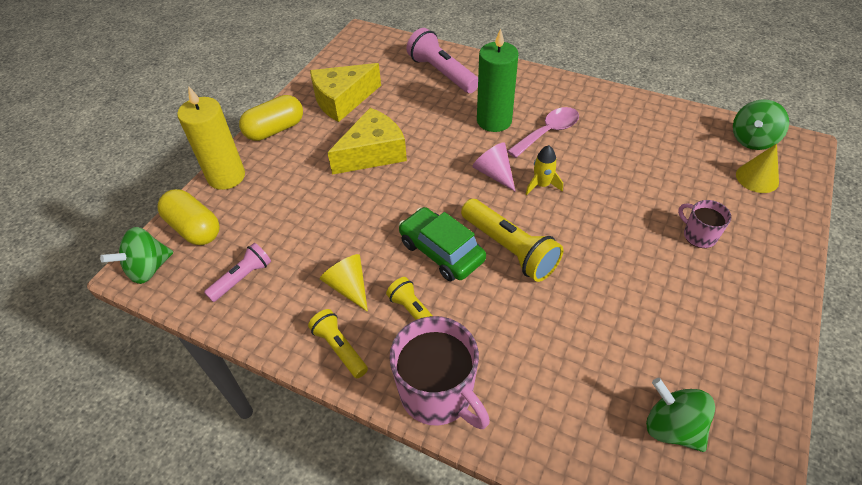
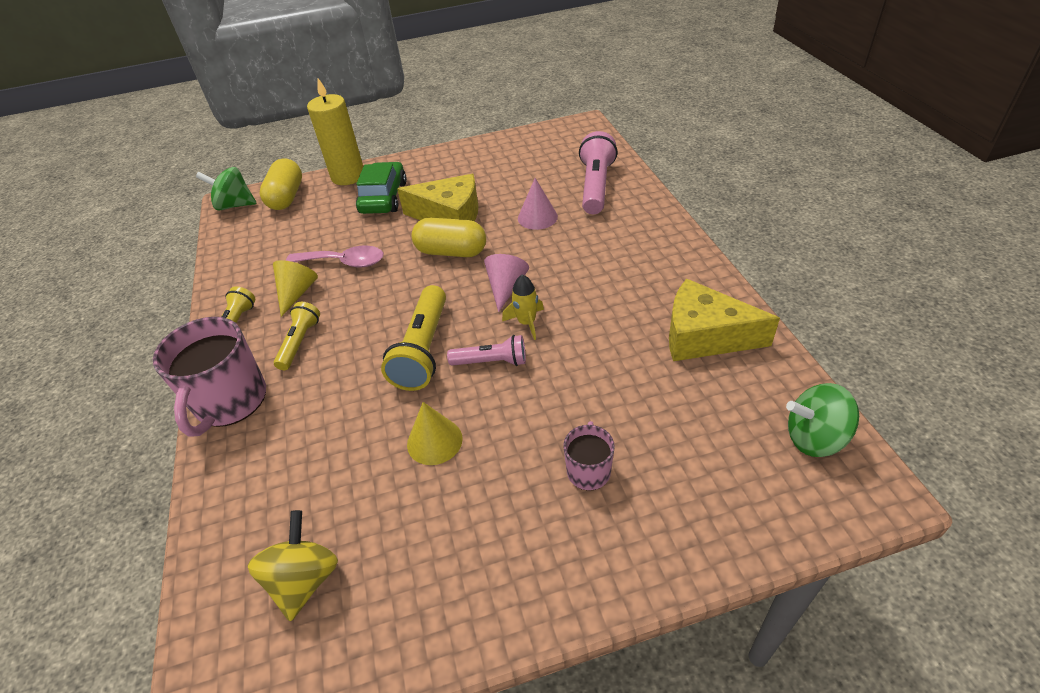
camera: 50 degrees right, 5 degrees down
pink flashlight [204,243,271,302] -> pink flashlight moved to [447,335,526,366]
yellow capsule [239,95,303,141] -> yellow capsule moved to [411,218,486,257]
yellow cheese [310,63,381,122] -> yellow cheese moved to [669,279,780,361]
green car [399,207,486,281] -> green car moved to [356,162,407,214]
green candle [477,28,519,132] -> none
pink spoon [507,107,579,158] -> pink spoon moved to [286,245,384,268]
green spinning top [646,378,715,452] -> yellow spinning top [247,510,338,621]
yellow cone [736,144,779,193] -> yellow cone moved to [407,402,462,465]
none -> pink cone [518,178,558,230]

